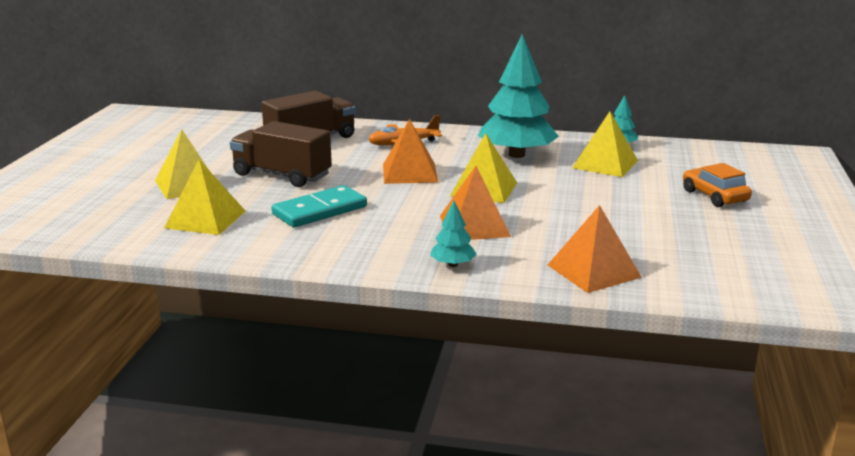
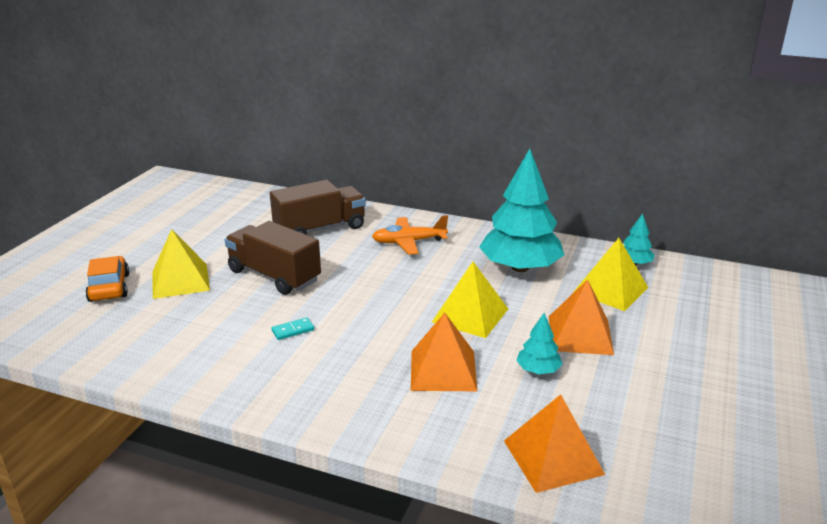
camera: 10 degrees right, 5 degrees up
yellow pyramid [164,160,245,235] -> none
turquoise domino [271,185,367,228] -> turquoise domino [272,317,314,340], size x0.43
orange pyramid [383,119,438,184] -> orange pyramid moved to [549,279,614,355]
turquoise tree [430,200,477,267] -> turquoise tree moved to [516,313,563,374]
orange car [683,163,752,207] -> orange car moved to [85,256,130,302]

